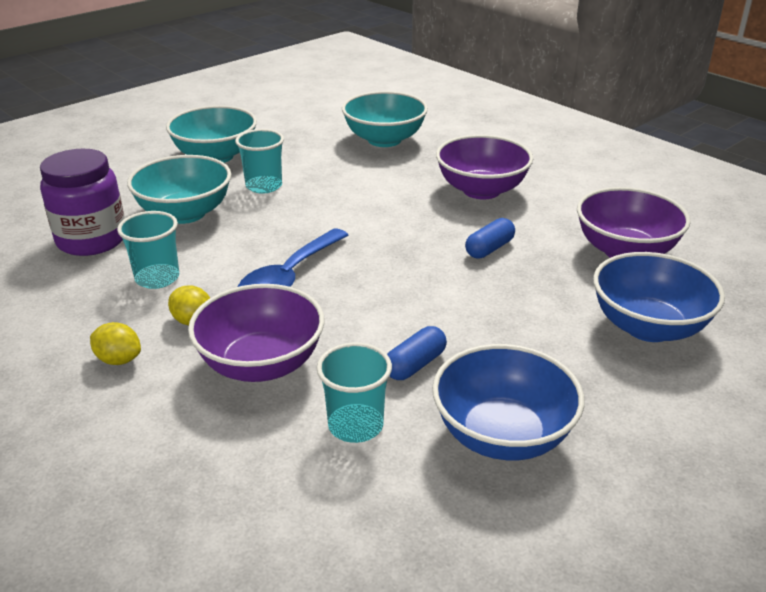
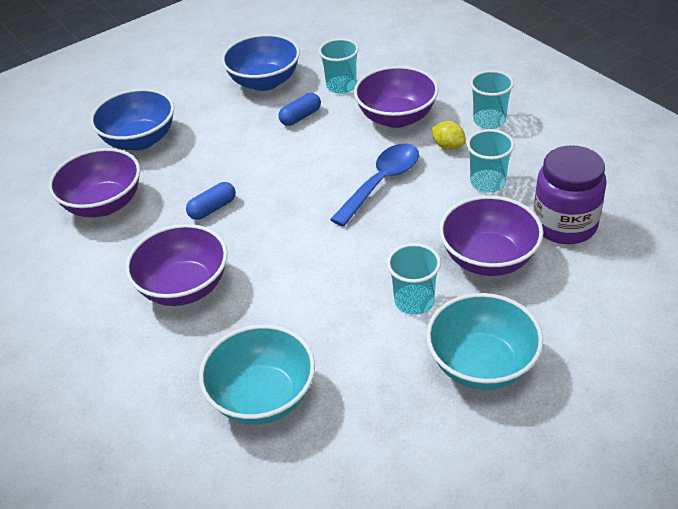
camera: 170 degrees left, 10 degrees up
yellow lemon [90,322,141,365] -> turquoise cup [470,70,514,129]
turquoise bowl [127,155,231,224] -> purple bowl [439,195,543,276]

